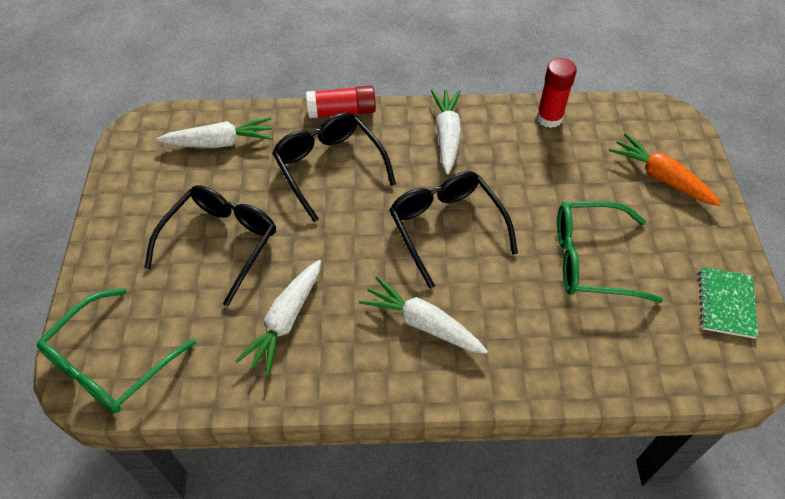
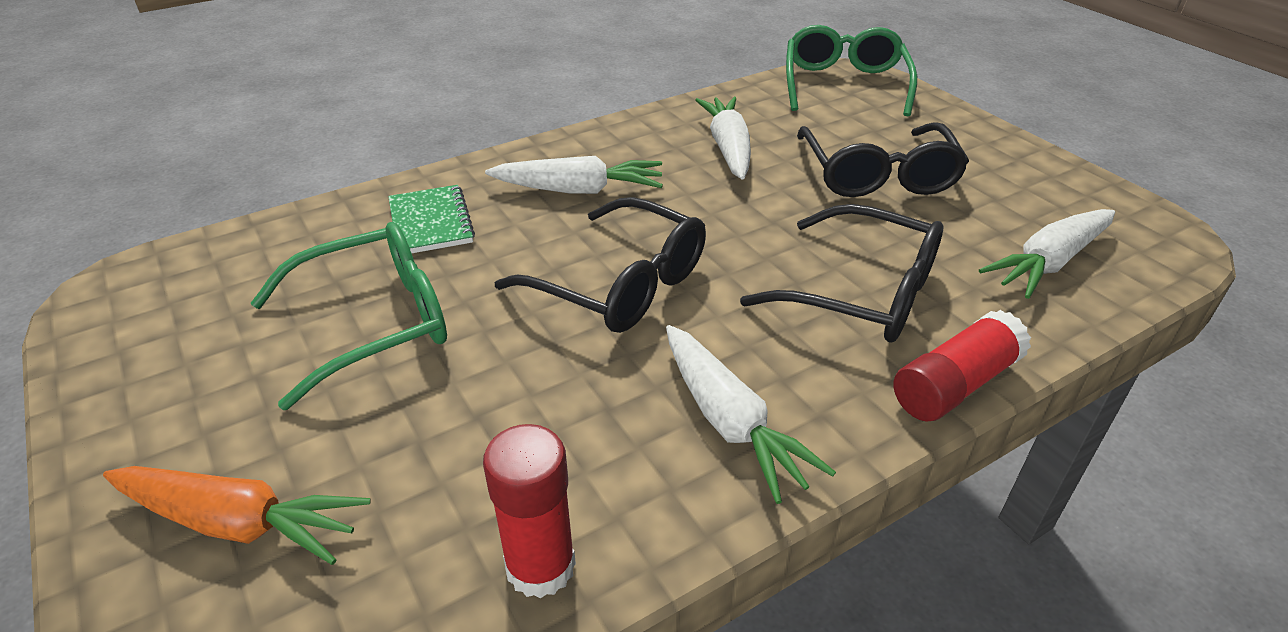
camera: 150 degrees right, 15 degrees down
green notebook [699,267,758,339] -> green notebook moved to [388,185,475,253]

